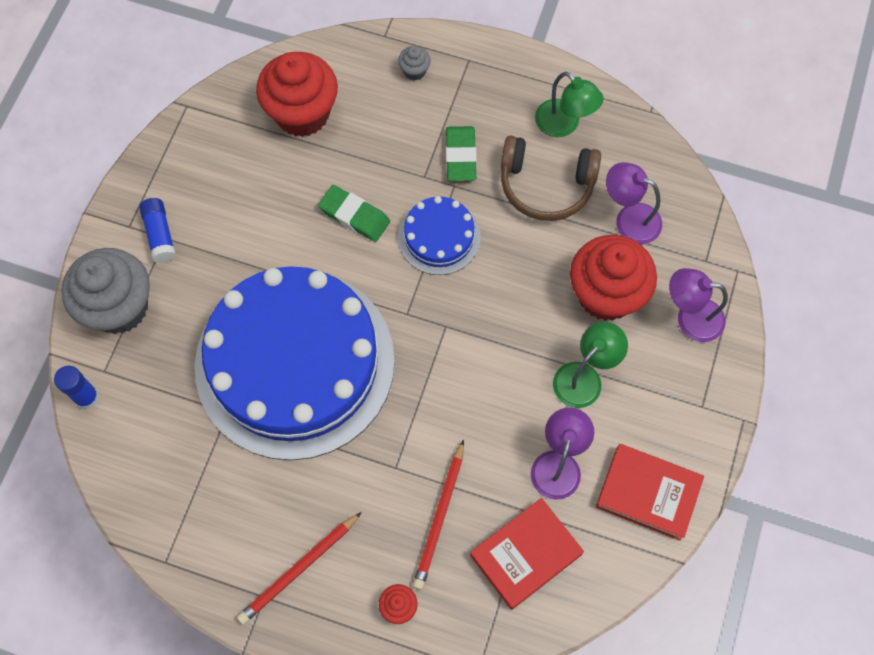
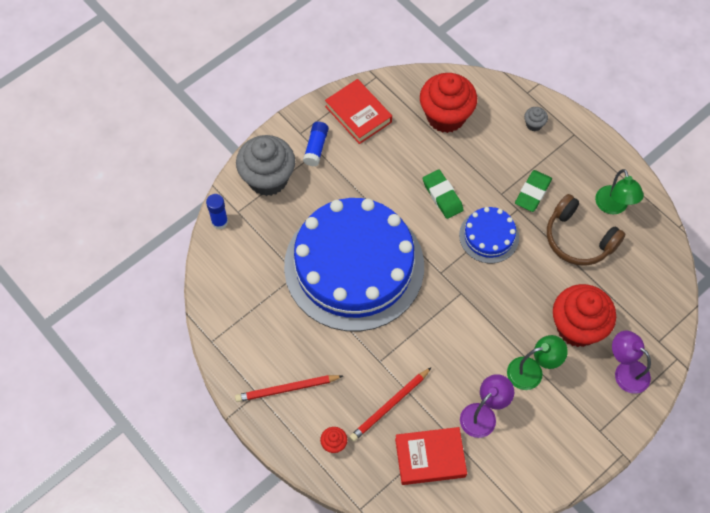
camera: 30 degrees right, 5 degrees down
red book [596,444,704,541] -> red book moved to [325,79,392,144]
purple lamp [606,162,662,244] -> none

